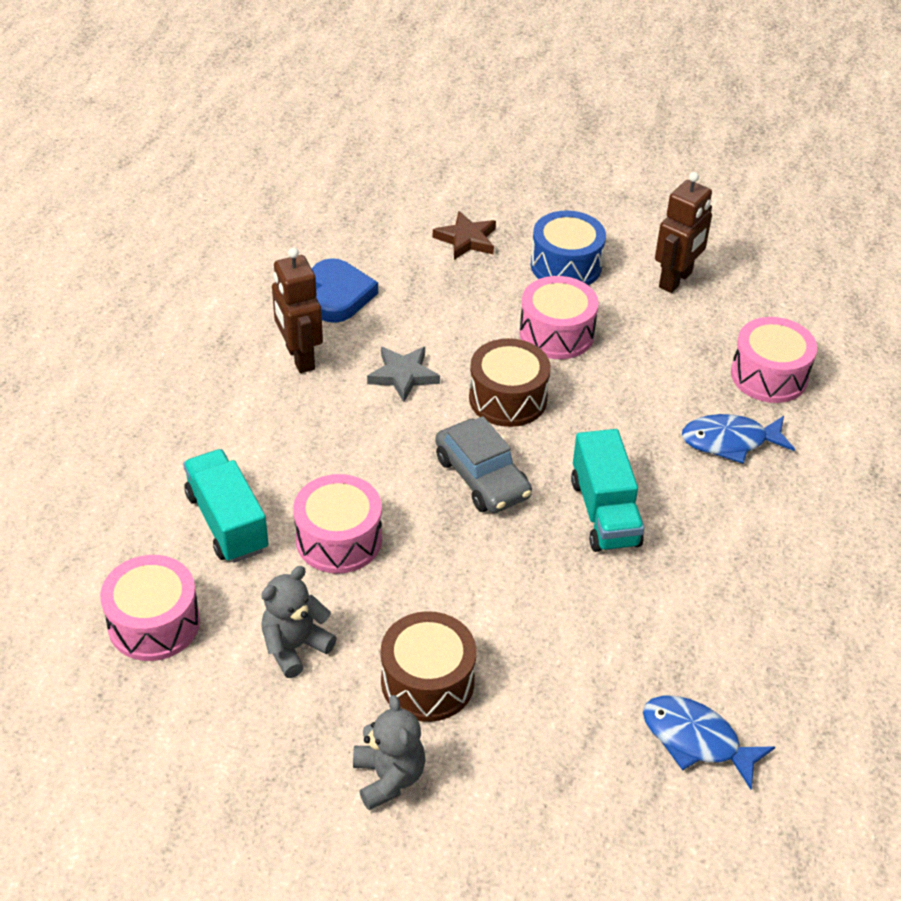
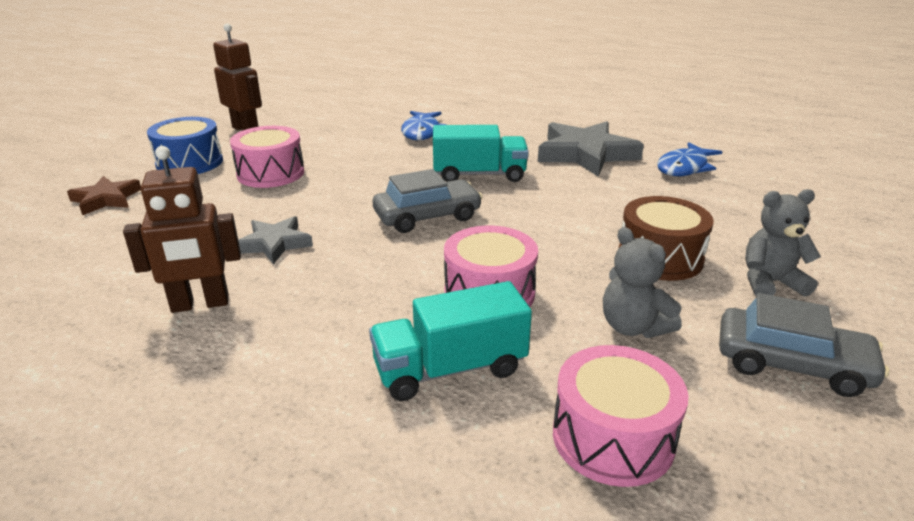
camera: 80 degrees left, 15 degrees down
blue heart [312,258,378,323] -> none
brown drum [469,338,551,427] -> none
pink drum [731,317,817,403] -> none
none -> grey star [538,121,644,177]
none -> grey car [719,293,889,397]

